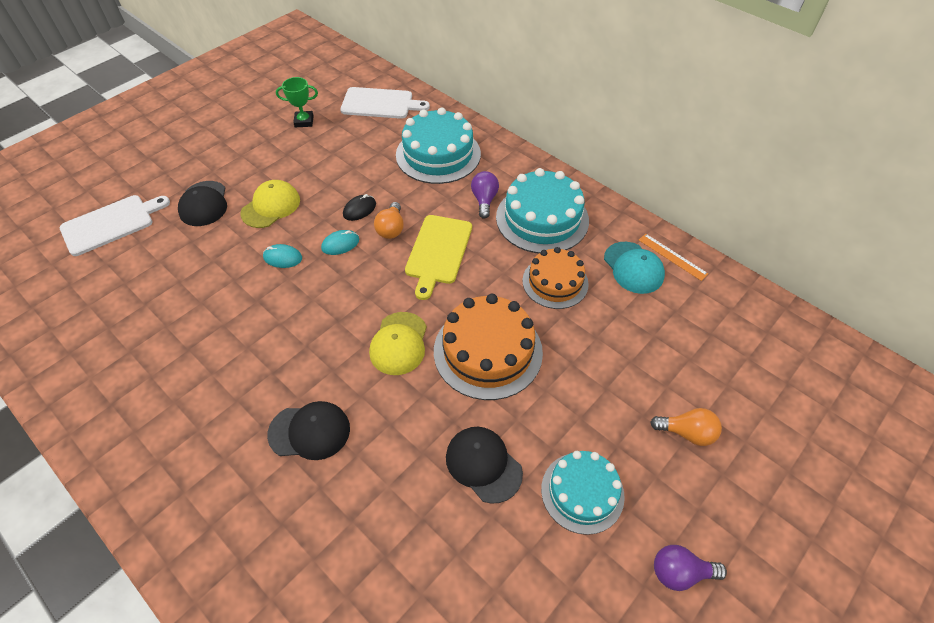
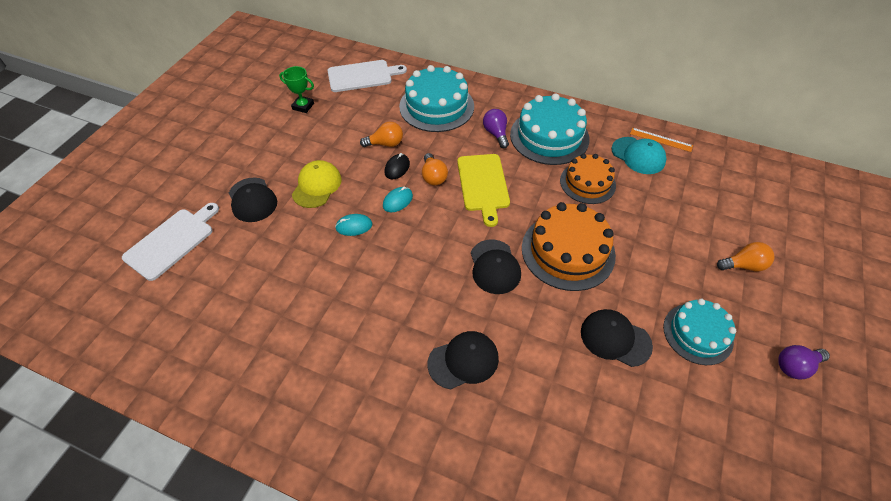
camera: 20 degrees left, 0 degrees up
green trophy [276,77,318,127] -> green trophy turned 45 degrees clockwise [279,66,314,113]
yellow cap [369,312,427,375] -> black cap [471,239,521,294]
none -> orange light bulb [360,122,403,147]

